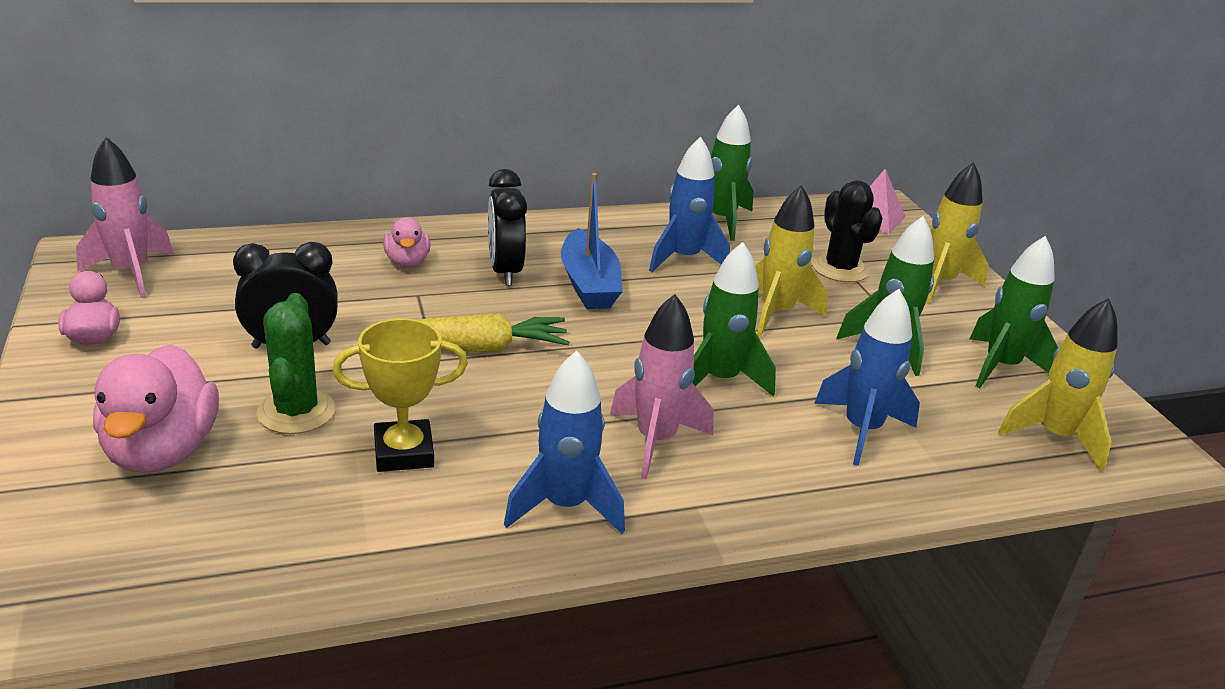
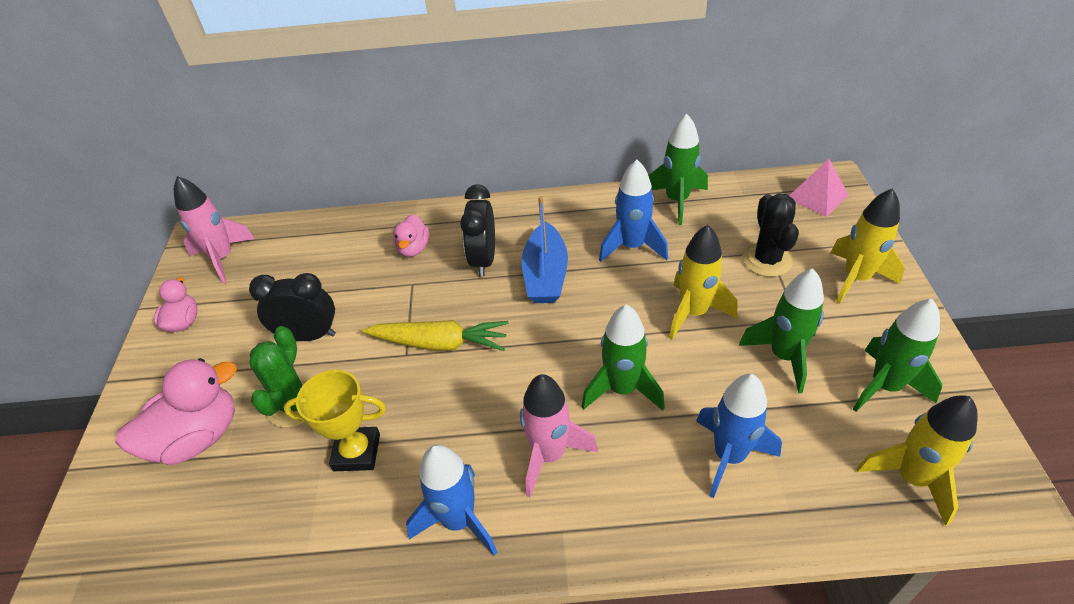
camera: 20 degrees right, 15 degrees up
pink duck [93,344,219,473] -> pink duck turned 135 degrees counterclockwise [116,358,237,465]

